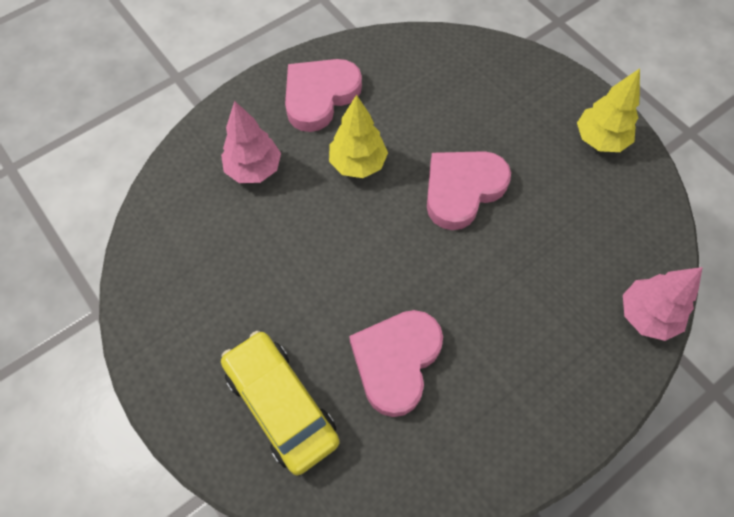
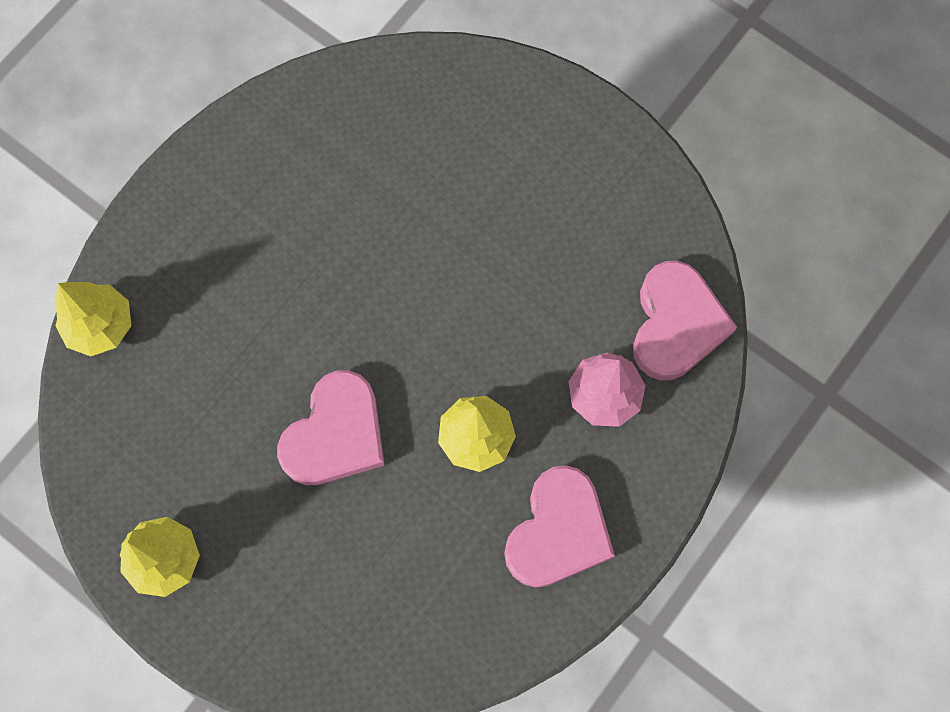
camera: 165 degrees right, 10 degrees up
yellow car [221,331,340,475] -> none
pink heart [349,310,443,417] -> pink heart moved to [633,261,737,381]
pink tree [623,267,703,341] -> yellow tree [55,282,131,356]

